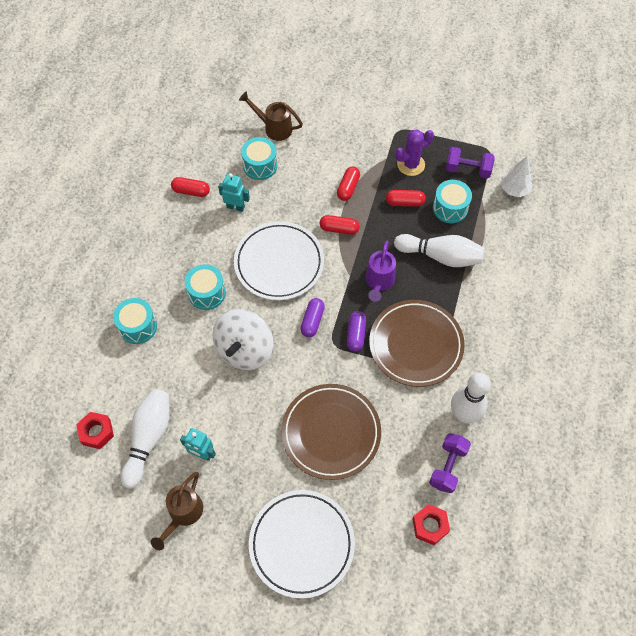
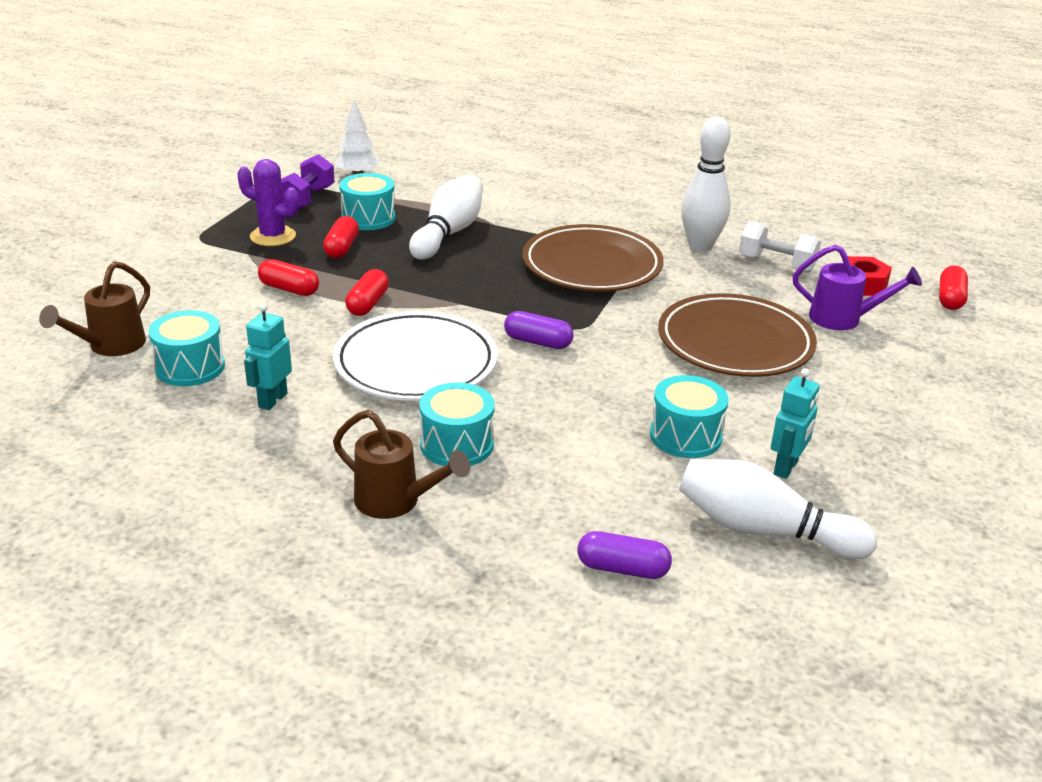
camera: 85 degrees left, 30 degrees down
red nut [76,412,114,449] -> none
turquoise drum [113,298,157,344] -> turquoise drum moved to [650,375,729,458]
brown watering can [151,472,203,550] -> brown watering can moved to [333,410,470,519]
red capsule [171,177,210,197] -> red capsule moved to [939,266,968,310]
white spinning top [212,309,274,370] -> none
white plate [249,490,355,599] -> none
purple capsule [347,311,366,352] -> purple capsule moved to [577,531,672,579]
purple watering can [365,241,396,302] -> purple watering can moved to [793,245,922,330]
purple cactus [395,129,434,176] -> purple cactus turned 45 degrees counterclockwise [237,159,299,246]
purple dumbbell [429,433,471,493] -> white dumbbell [739,221,821,273]

